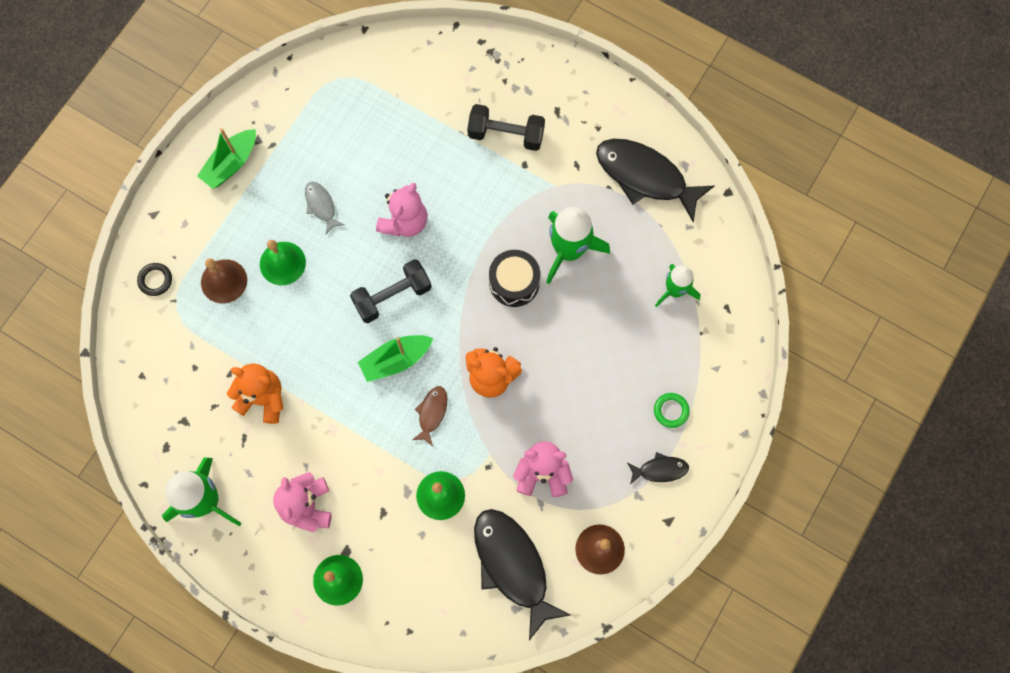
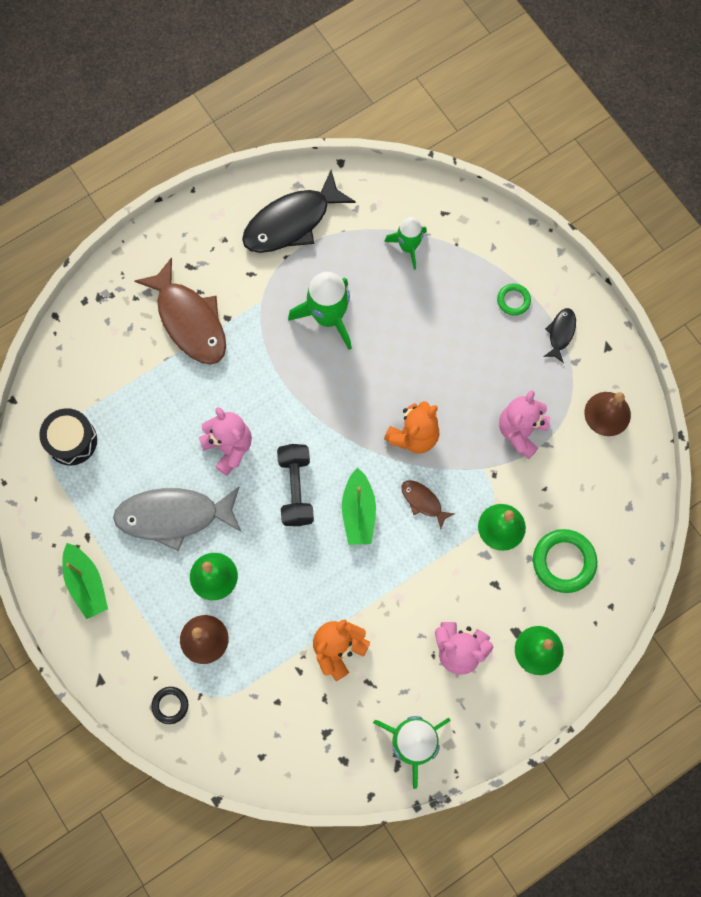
camera: 65 degrees left, 0 degrees up
grey fish [305,182,345,234] -> grey fish [113,486,242,551], size x2.12
black dumbbell [467,104,545,151] -> brown fish [134,257,226,364]
black fish [474,509,570,641] -> none
black drum [489,250,540,307] -> black drum moved to [39,408,97,466]
none -> green ring [533,529,597,593]

